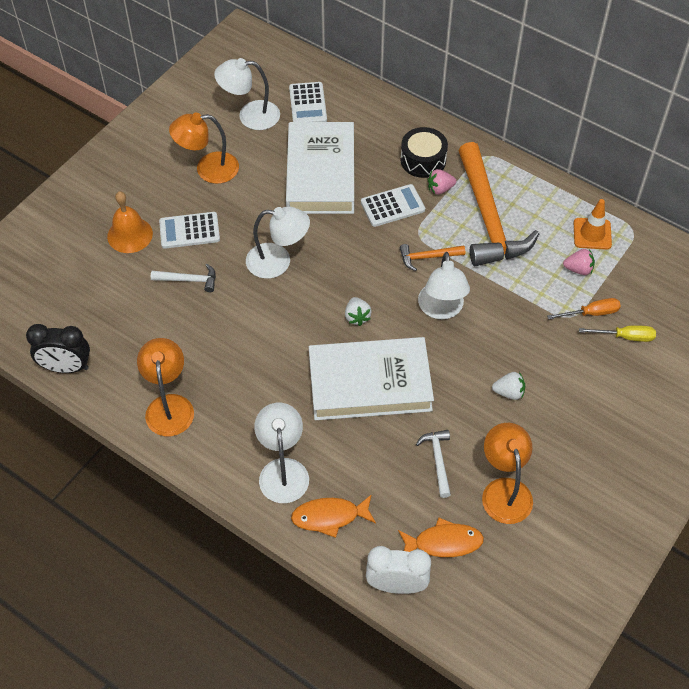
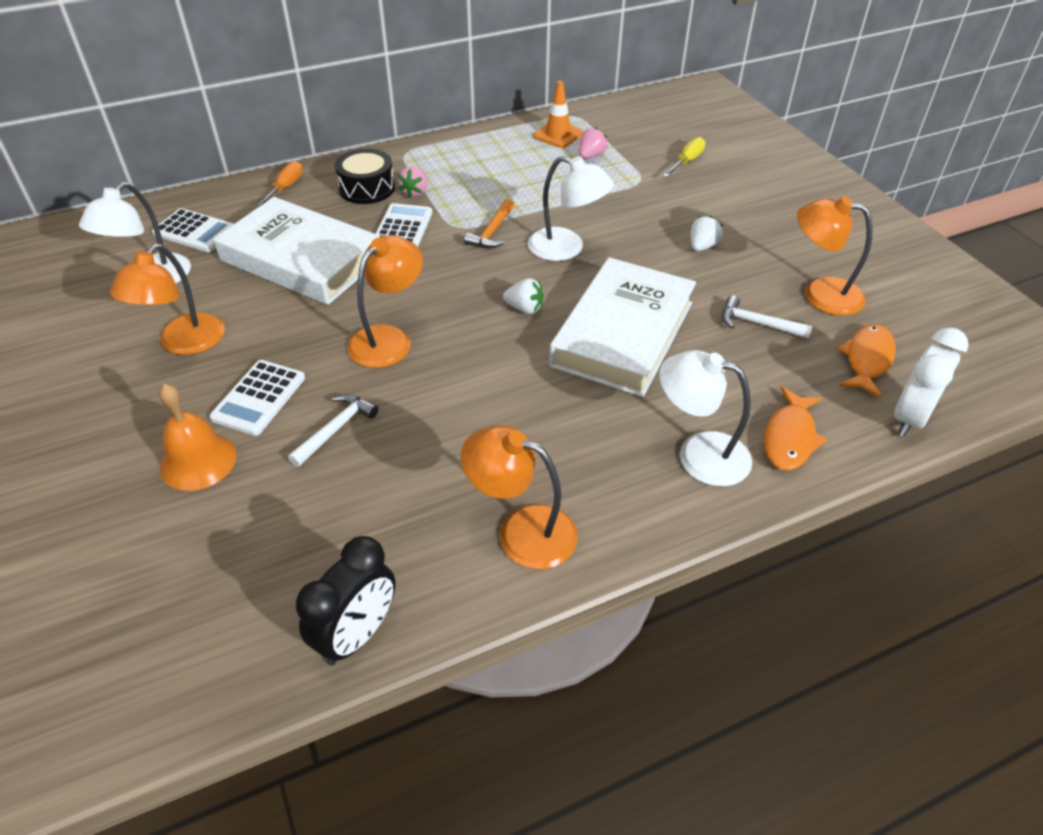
camera: 60 degrees left, 10 degrees down
white lamp [246,206,310,279] -> orange lamp [347,235,423,368]
orange hammer [458,142,539,266] -> none
orange screwdriver [547,298,621,319] -> orange screwdriver moved to [254,161,303,209]

